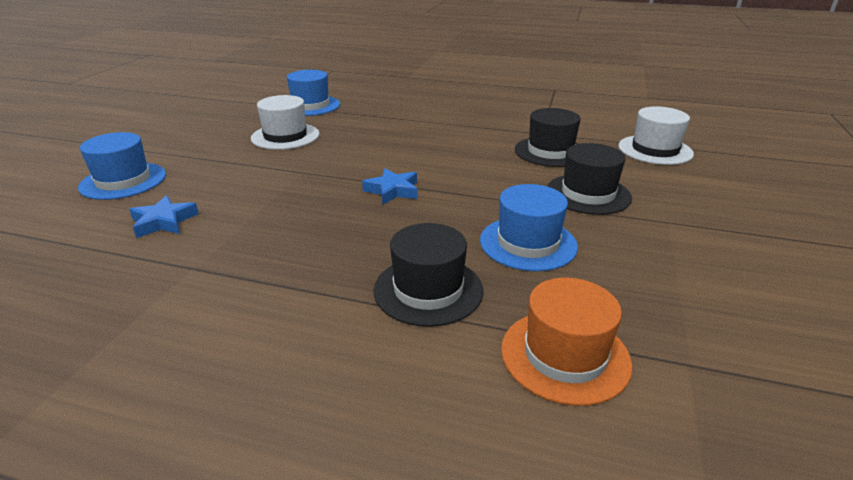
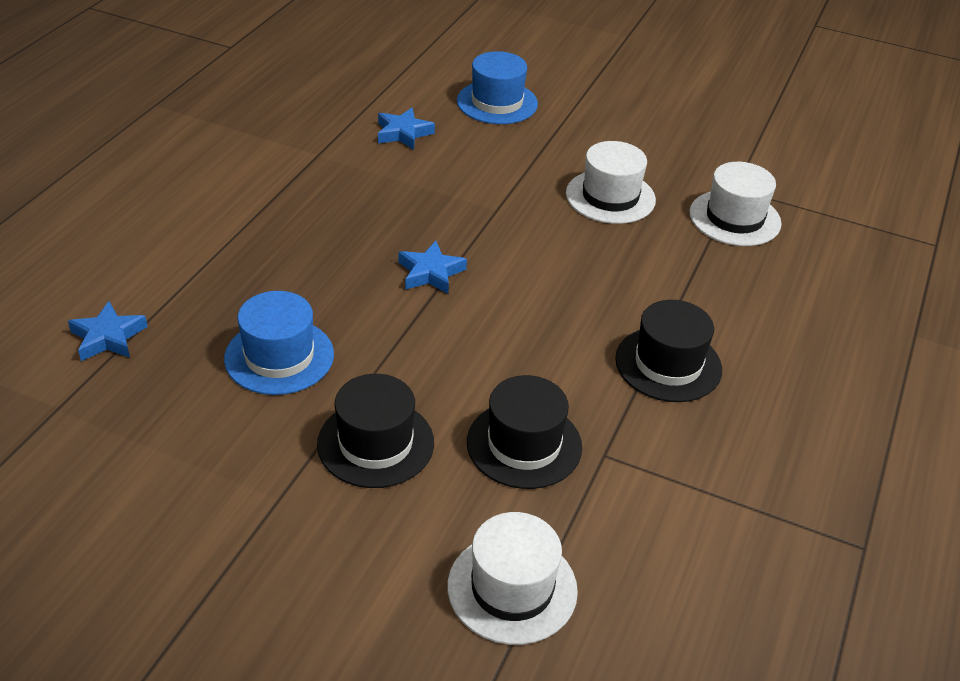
camera: 95 degrees right, 10 degrees up
blue hat [287,70,340,116] -> white hat [689,162,782,246]
black hat [373,223,483,327] -> black hat moved to [615,300,722,402]
orange hat [501,278,632,406] -> blue star [68,301,148,361]

